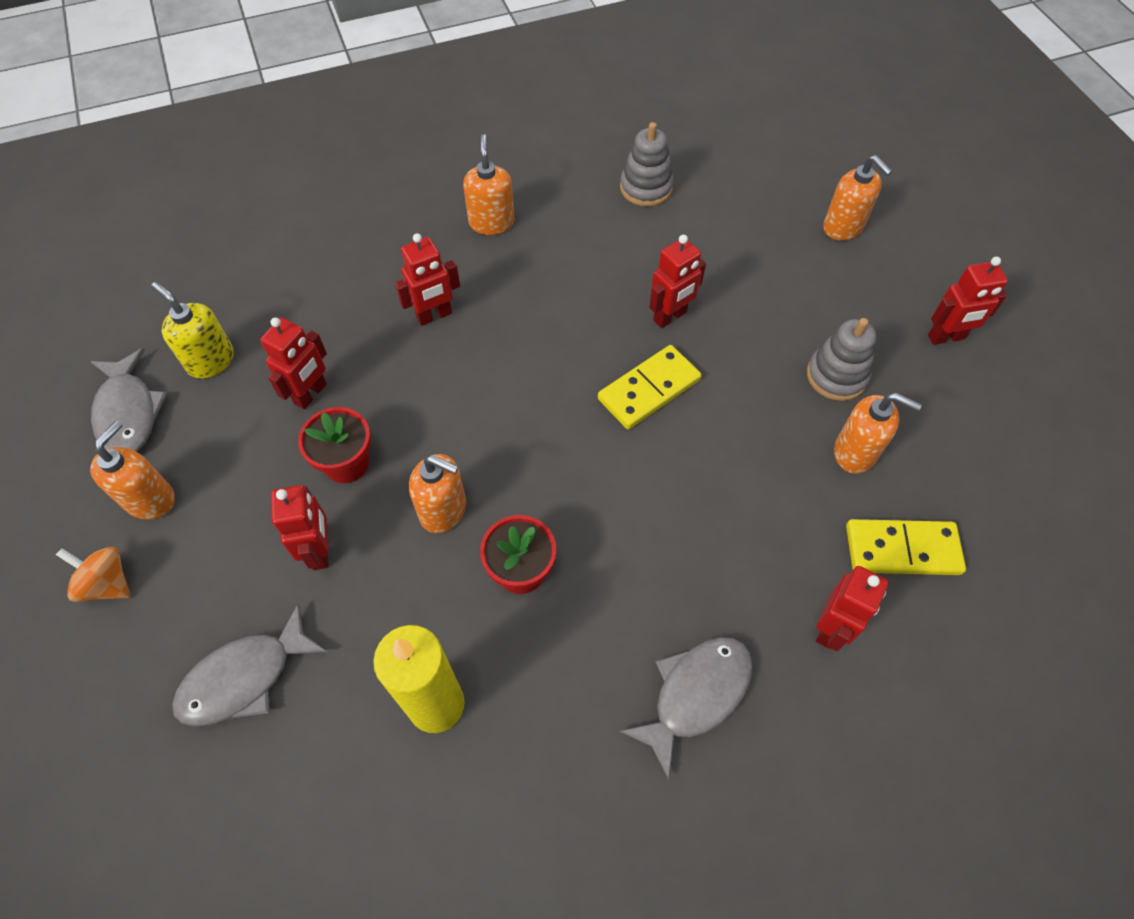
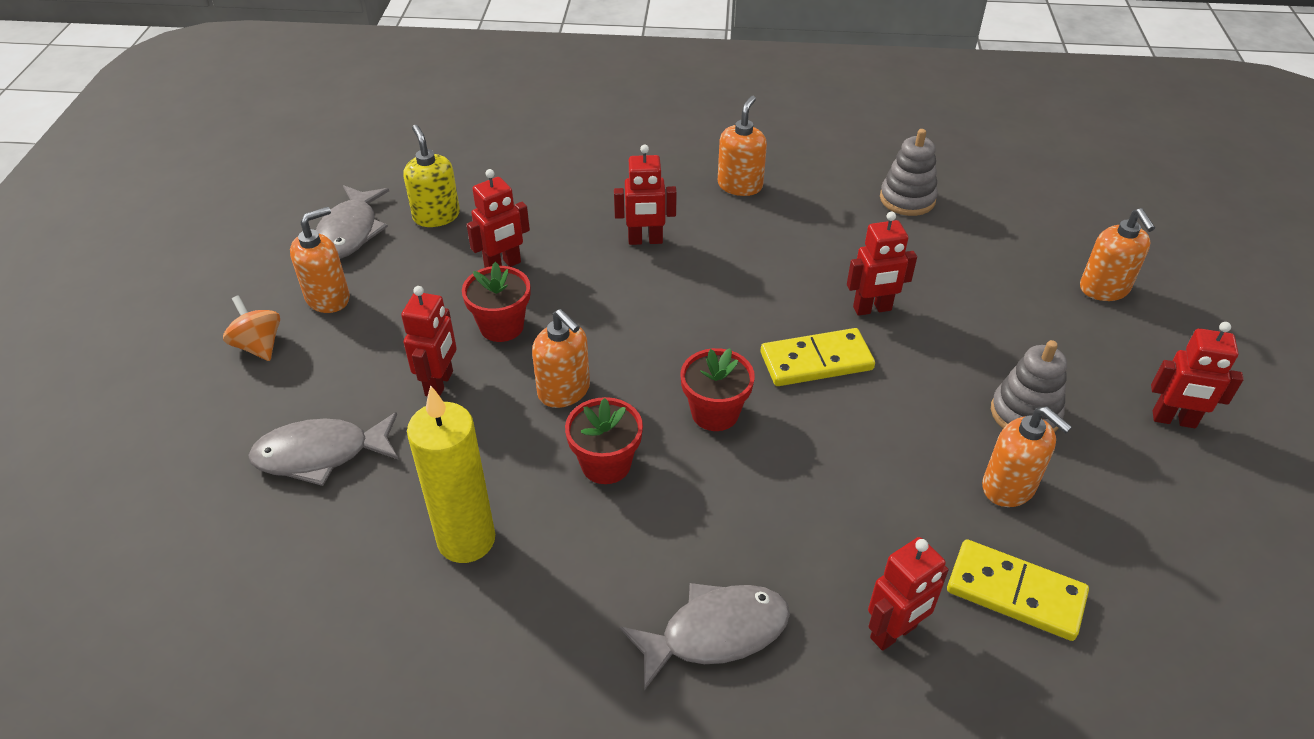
camera: 25 degrees right, 15 degrees down
none -> red flower pot [681,348,755,431]

